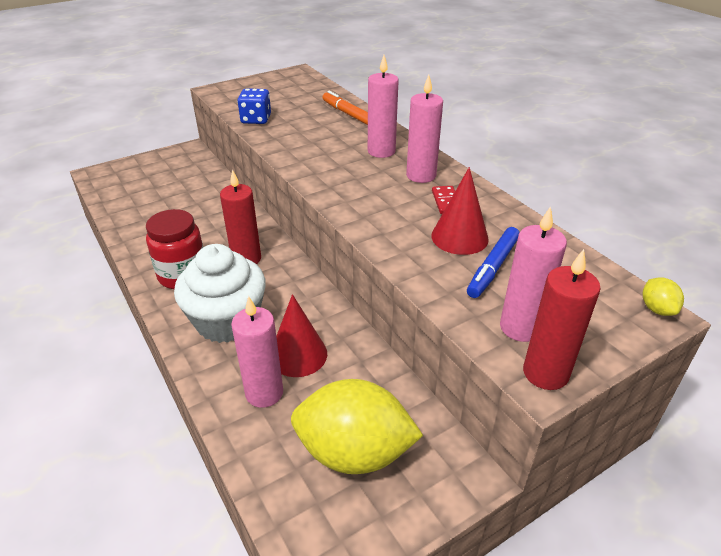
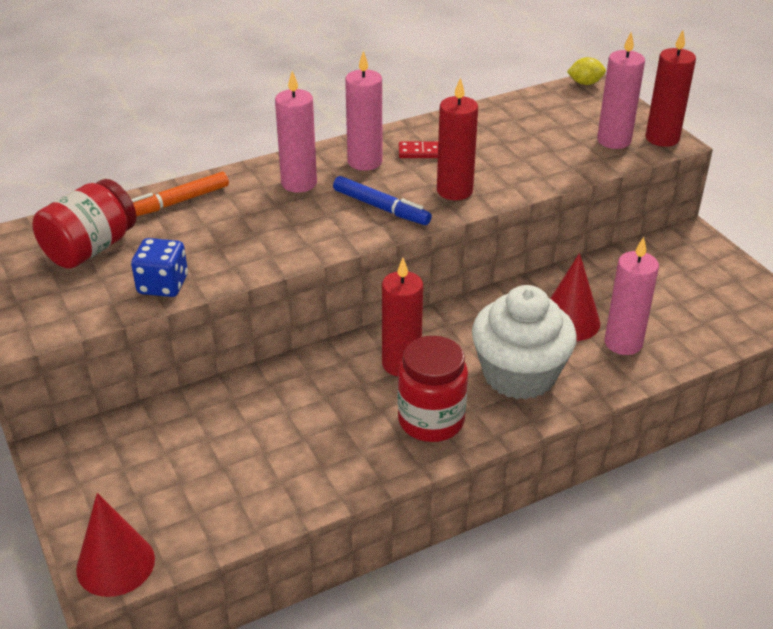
camera: 85 degrees left, 0 degrees up
yellow lemon [291,379,423,474] -> none
red cone [431,167,489,255] -> red cone moved to [76,493,155,597]
blue marker [467,227,520,298] -> blue marker moved to [333,176,432,225]
none -> red jar [32,179,136,269]
none -> red candle [437,77,478,200]

